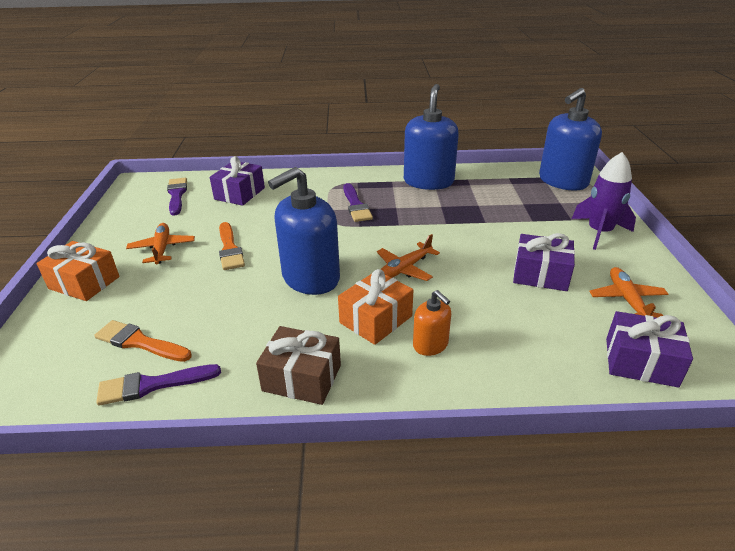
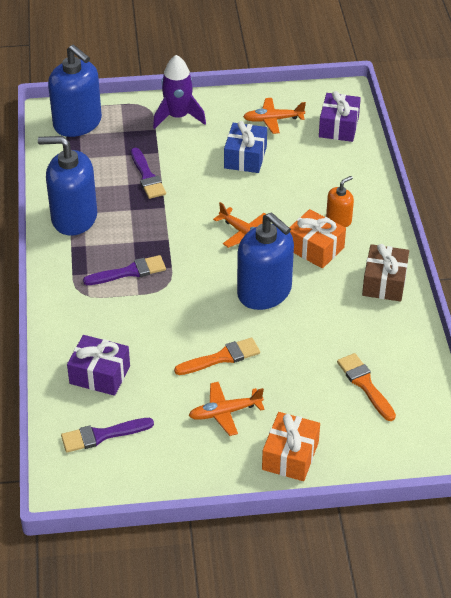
camera: 95 degrees left, 10 degrees up
orange brush [94,320,192,362] -> orange brush turned 135 degrees clockwise [337,353,396,421]
purple brush [96,364,221,406] -> purple brush moved to [131,148,166,199]
purple gift [513,233,575,291] -> blue gift [224,121,267,173]

